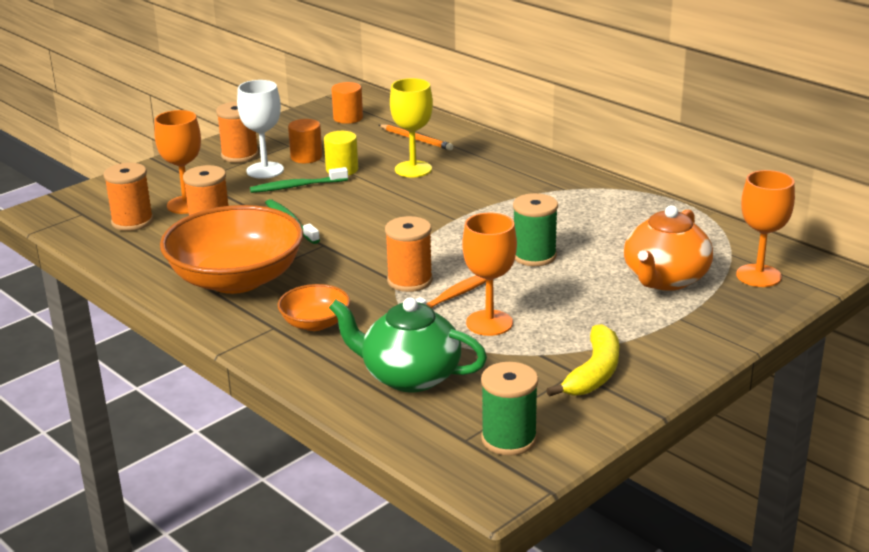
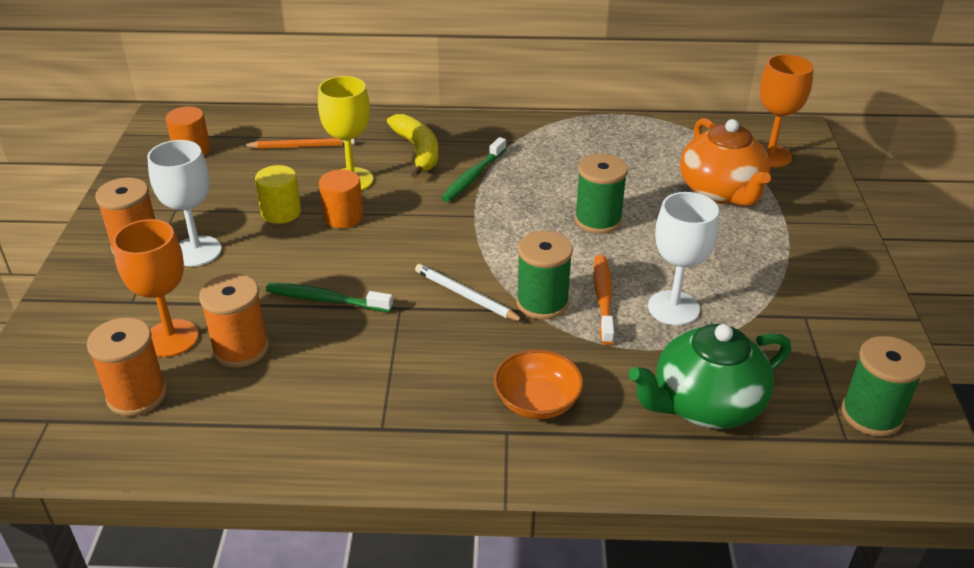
camera: 45 degrees left, 10 degrees up
orange bowl [160,205,303,294] -> none
green toothbrush [250,167,348,193] -> green toothbrush moved to [441,137,506,202]
orange cylinder [288,119,322,163] -> orange cylinder moved to [319,169,363,228]
orange spool [385,216,433,292] -> green spool [516,231,573,320]
orange goblet [462,213,517,336] -> white goblet [648,192,719,325]
yellow banana [546,324,619,397] -> yellow banana moved to [387,114,438,178]
none -> white pencil [415,264,525,322]

